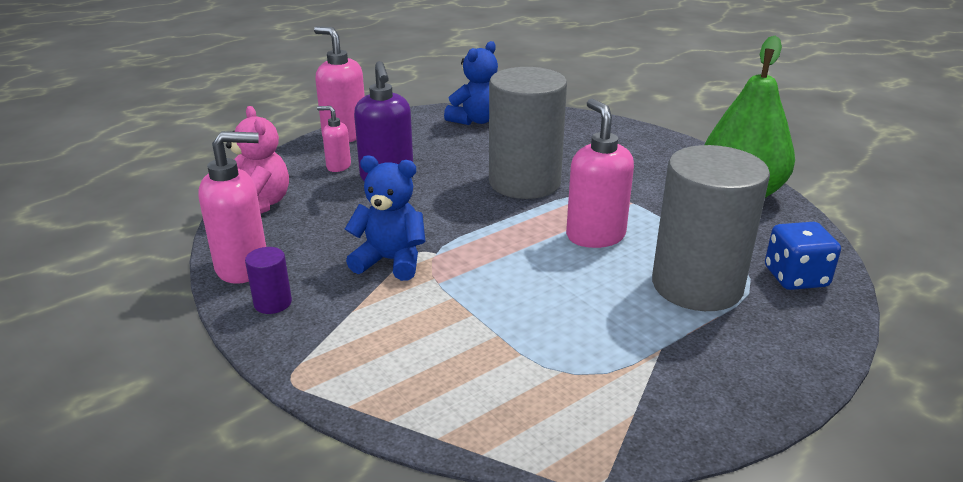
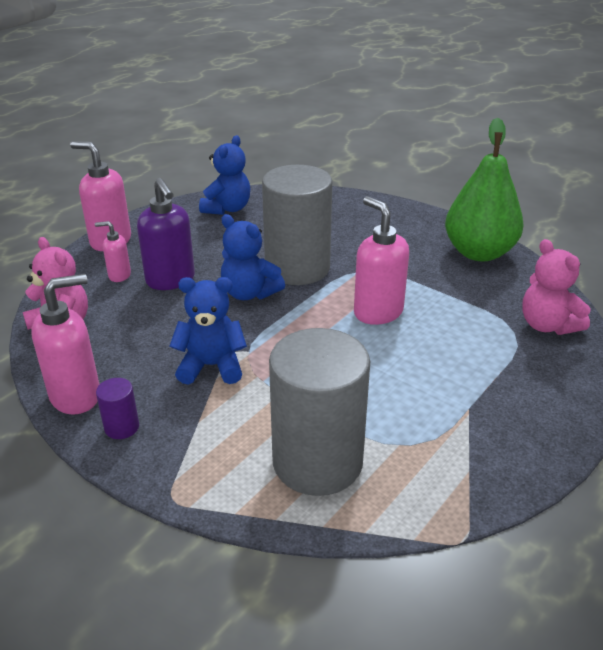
camera: 15 degrees left, 5 degrees up
grey cylinder [652,145,770,311] -> grey cylinder moved to [269,328,370,496]
blue dice [765,222,841,290] -> pink teddy bear [522,239,591,335]
none -> blue teddy bear [221,214,285,300]

